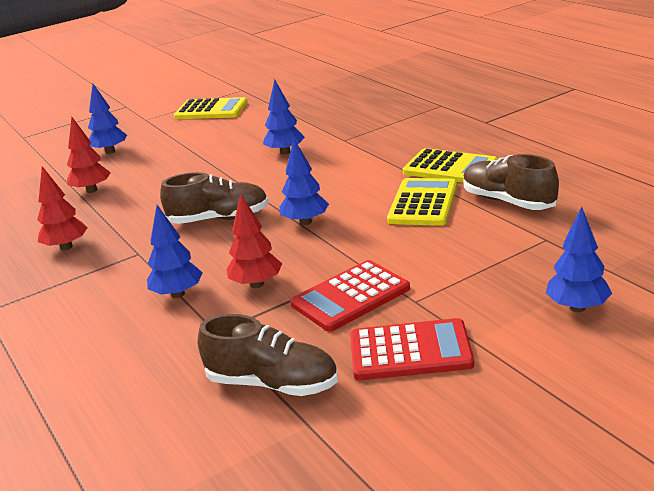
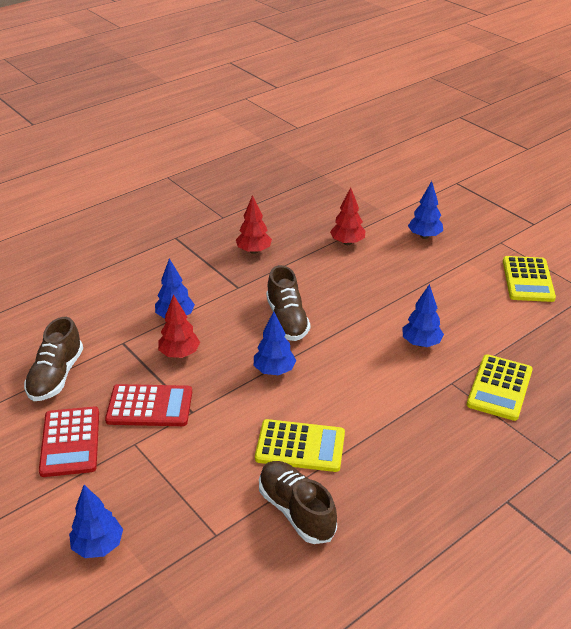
camera: 80 degrees right, 10 degrees up
red calculator [290,260,410,332] -> red calculator turned 135 degrees clockwise [105,384,192,426]
yellow calculator [403,148,498,183] -> yellow calculator moved to [467,354,533,421]
brown shoe [463,154,559,210] -> brown shoe turned 75 degrees counterclockwise [259,461,337,544]

